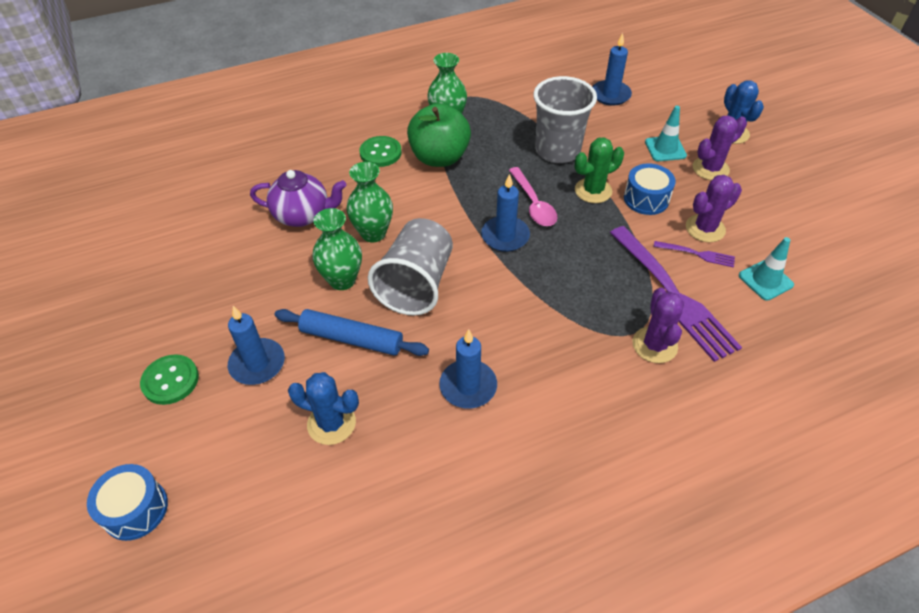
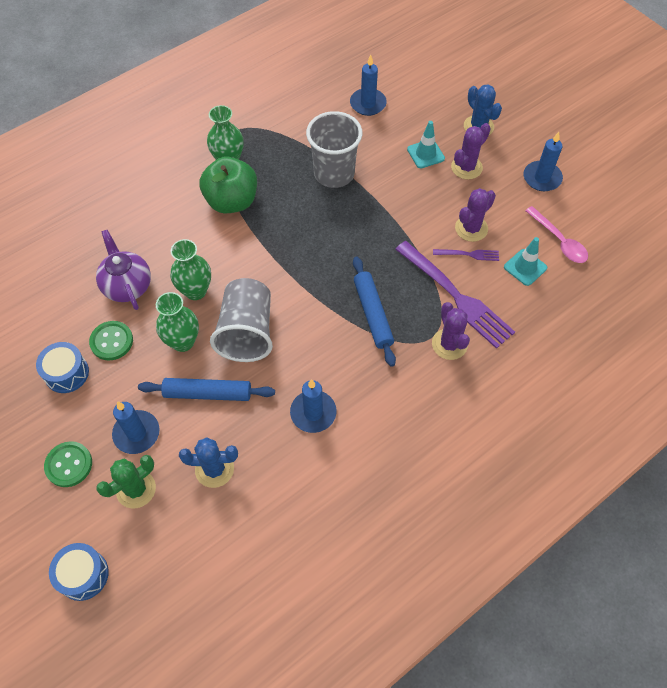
camera: 15 degrees left, 10 degrees up
purple teapot [250,170,346,227] -> purple teapot turned 105 degrees counterclockwise [96,230,151,310]
green button [359,136,402,167] -> green button moved to [89,321,133,360]
blue candle [481,174,530,252] -> blue candle moved to [524,132,563,191]
pink spoon [509,167,557,226] -> pink spoon moved to [525,206,588,263]
green cactus [575,137,624,203] -> green cactus moved to [96,455,156,509]
blue drum [624,164,676,215] -> blue drum moved to [36,342,89,393]
none -> blue rolling pin [353,257,396,367]

